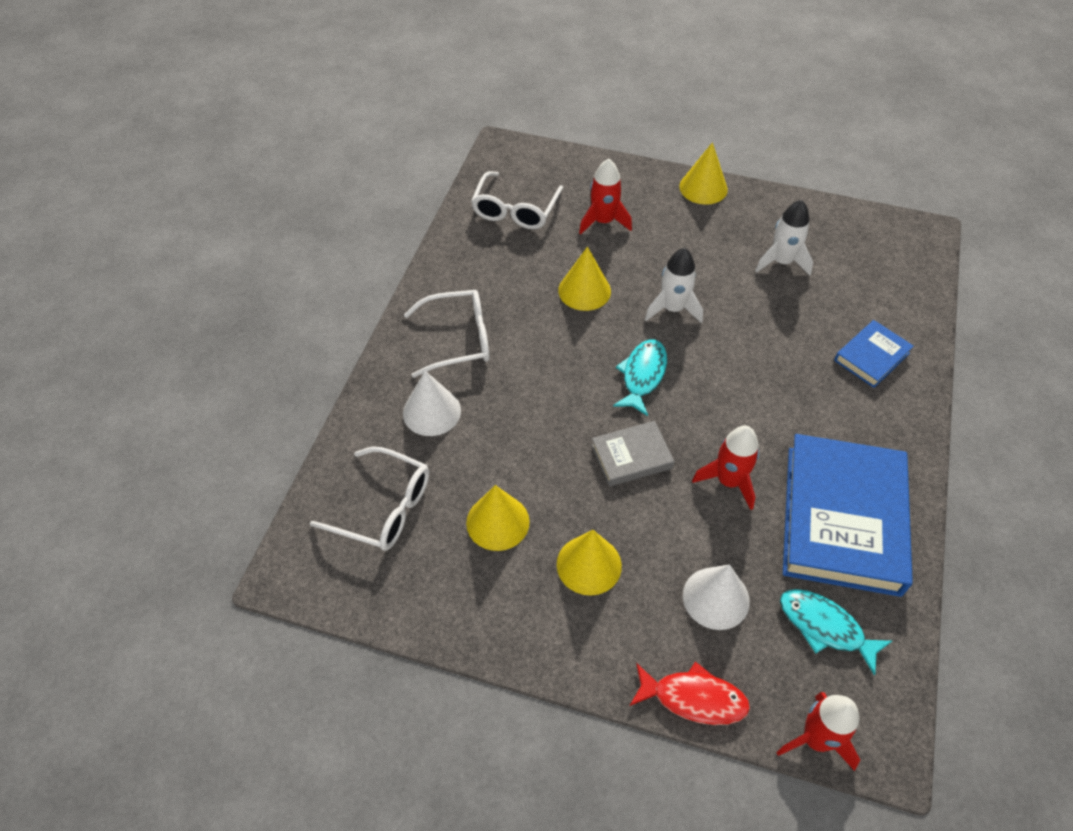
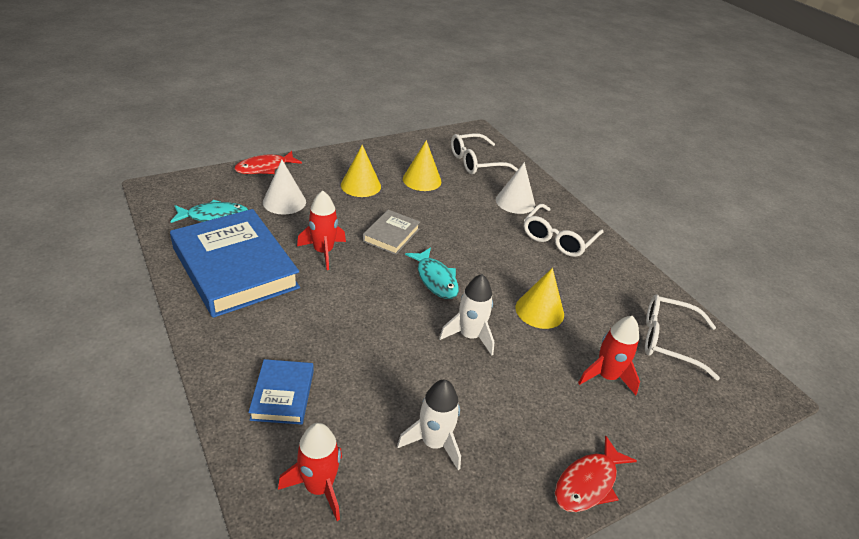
camera: 130 degrees right, 15 degrees down
white glasses [471,171,563,229] -> white glasses turned 45 degrees counterclockwise [645,295,720,380]
yellow cone [679,142,728,205] -> red fish [555,436,637,512]
red rocket [776,692,860,771] -> red rocket moved to [278,423,342,521]

